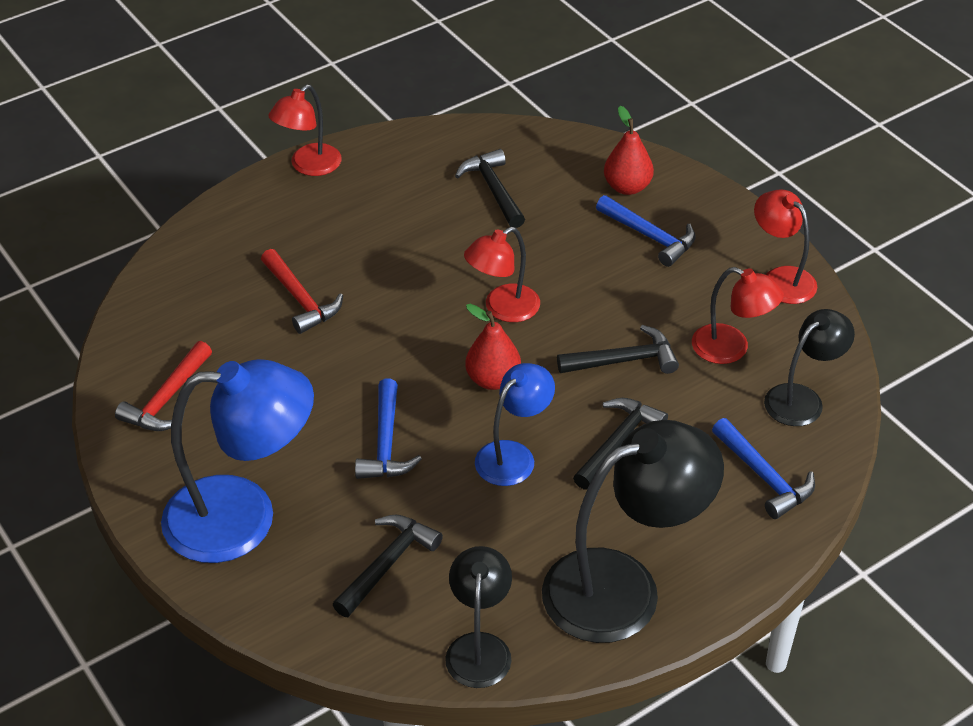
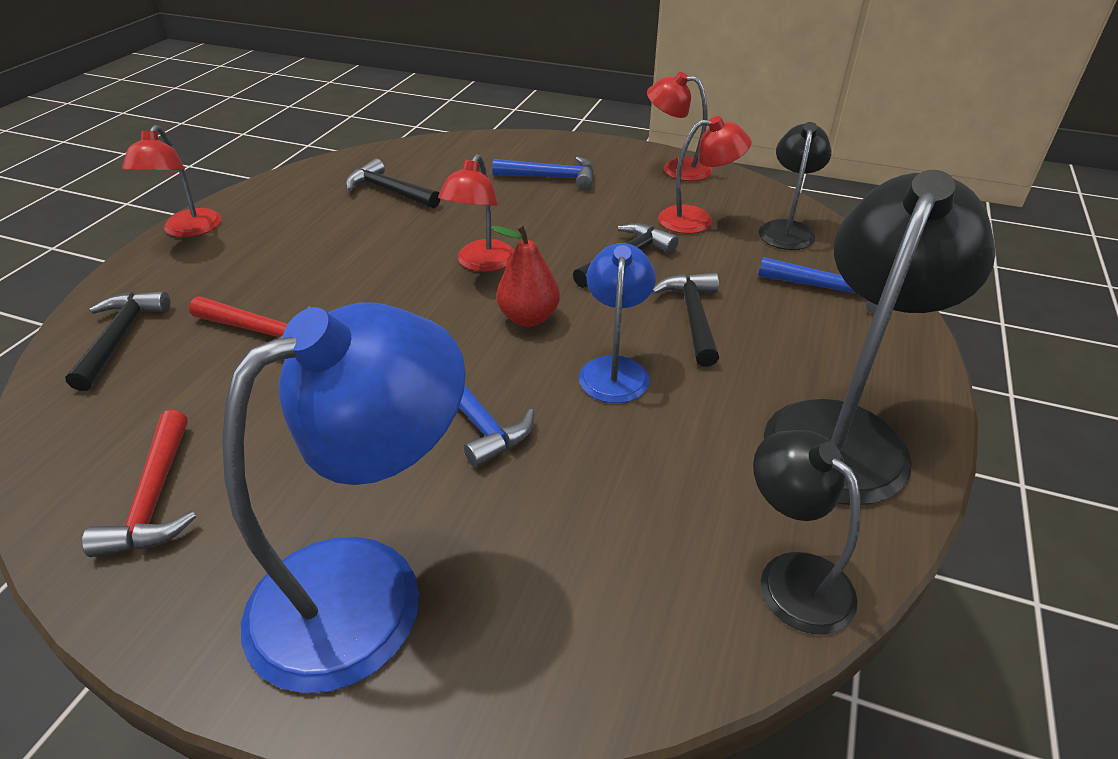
camera: 35 degrees left, 5 degrees down
black hammer [332,515,443,617] -> black hammer moved to [65,291,171,391]
red pear [604,106,654,195] -> none

